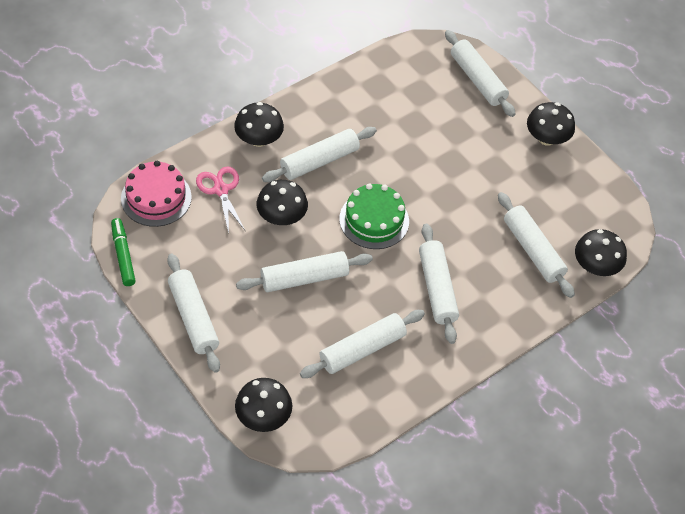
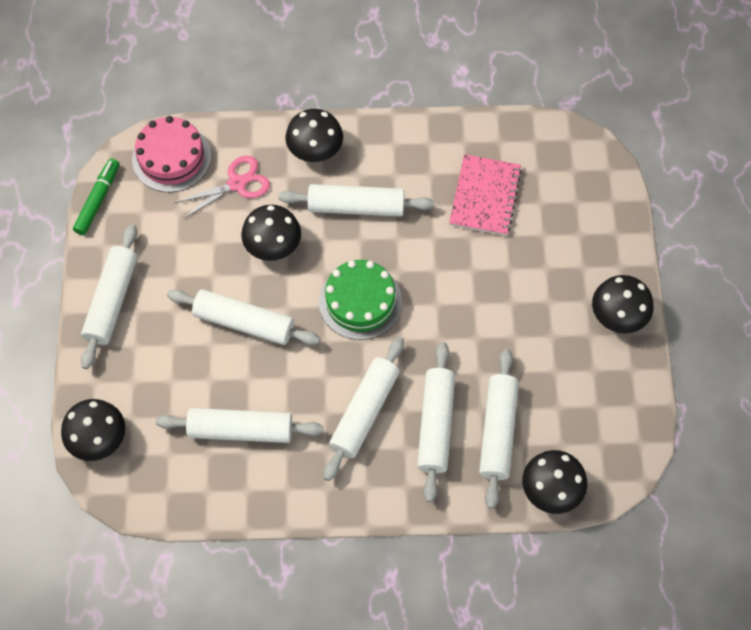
camera: 40 degrees right, 10 degrees up
pink scissors [196,166,245,234] -> pink scissors turned 45 degrees clockwise [175,156,270,218]
white rolling pin [445,30,516,117] -> white rolling pin moved to [417,342,455,502]
none -> pink notebook [449,154,522,236]

